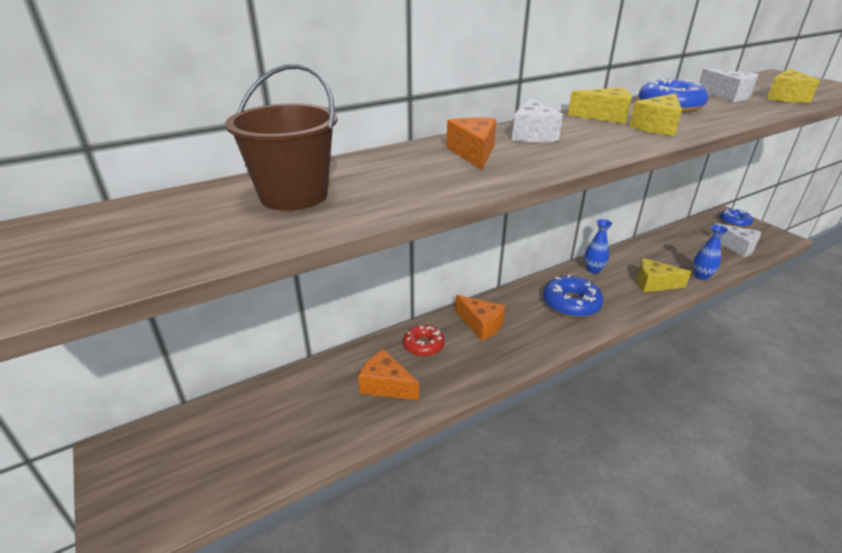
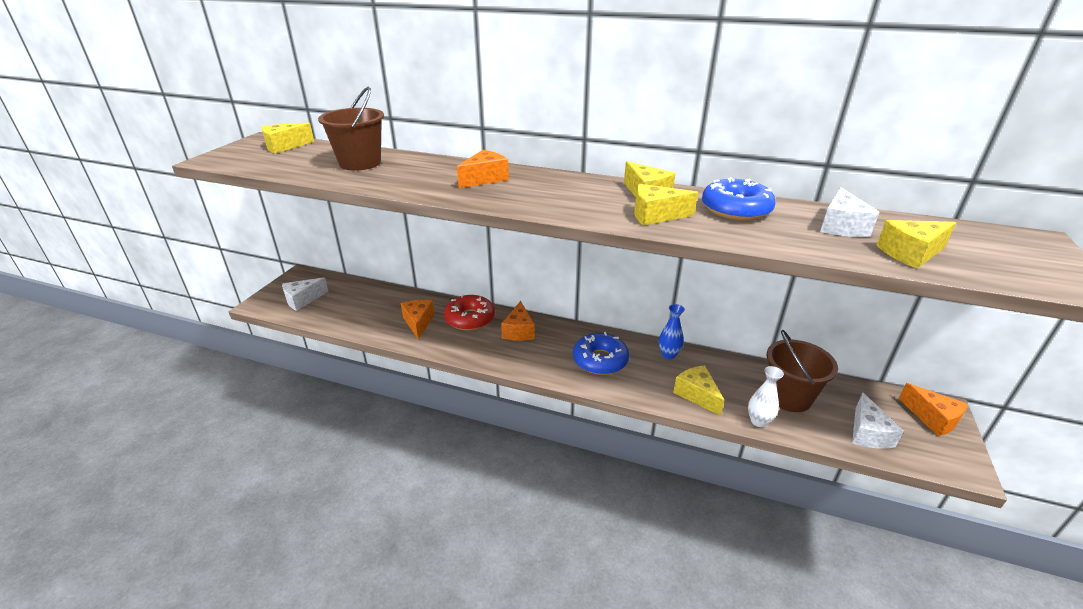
camera: 50 degrees right, 0 degrees up
red donut [403,325,445,356] -> red donut [444,294,495,330], size x1.55
white cheese [512,97,563,142] -> white cheese moved to [282,278,329,311]
blue vase [693,225,728,280] -> white vase [748,366,784,427]
blue donut [720,209,753,227] -> orange cheese [898,383,968,436]
none -> yellow cheese [262,123,314,154]
none -> brown bucket [767,330,838,412]

